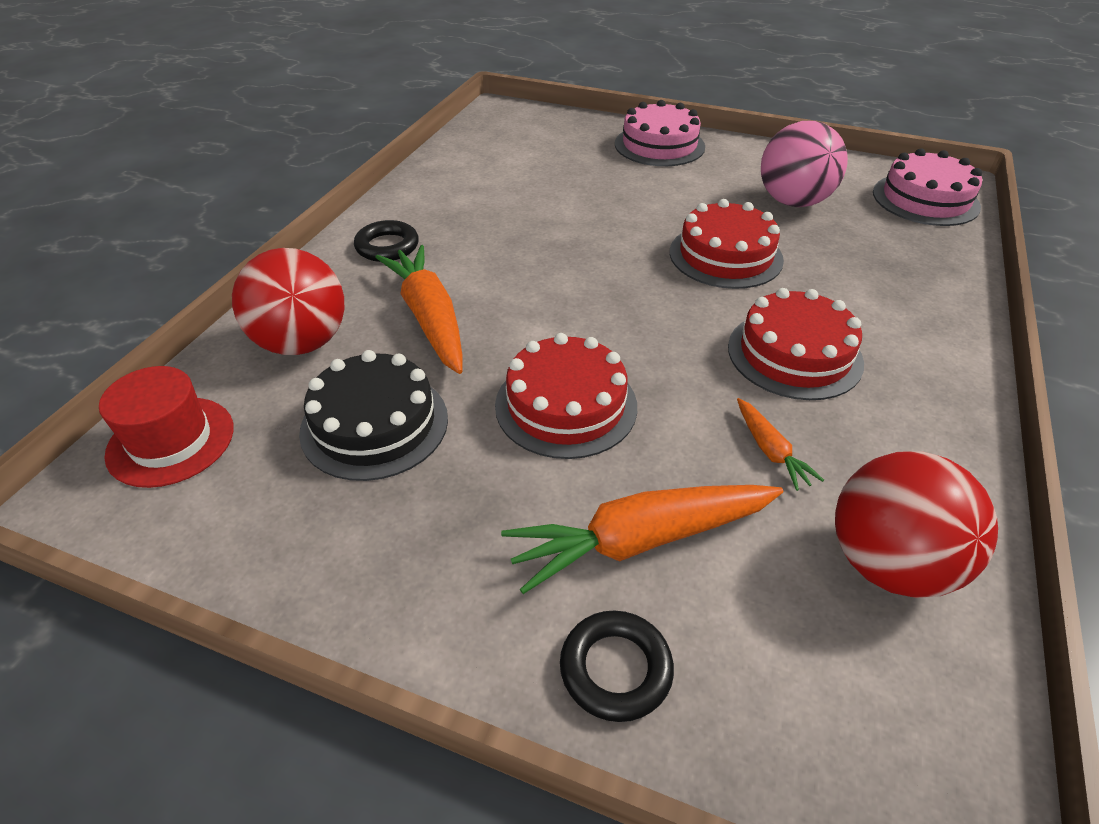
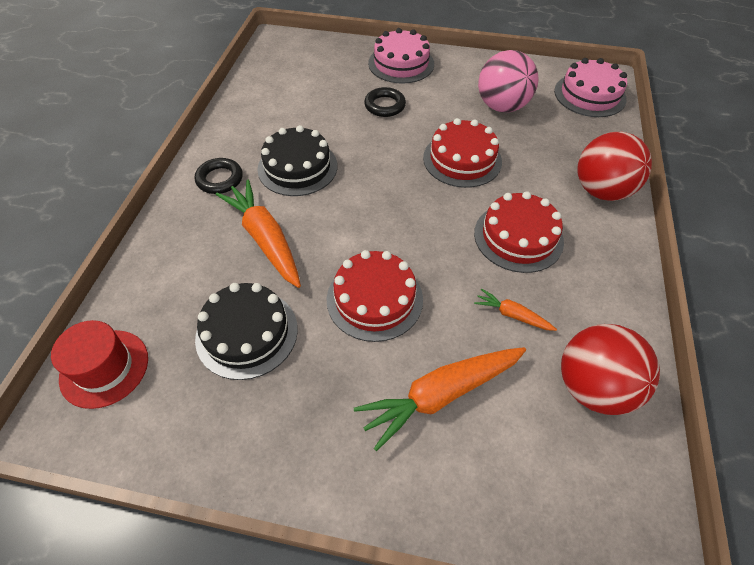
camera: 10 degrees left, 10 degrees up
red ball [232,248,344,355] -> red ball moved to [577,132,652,201]
black ring [560,610,674,722] -> black ring moved to [364,87,406,117]
orange carrot [737,398,824,491] -> orange carrot turned 150 degrees clockwise [474,288,557,331]
none -> black cake [257,125,337,196]

